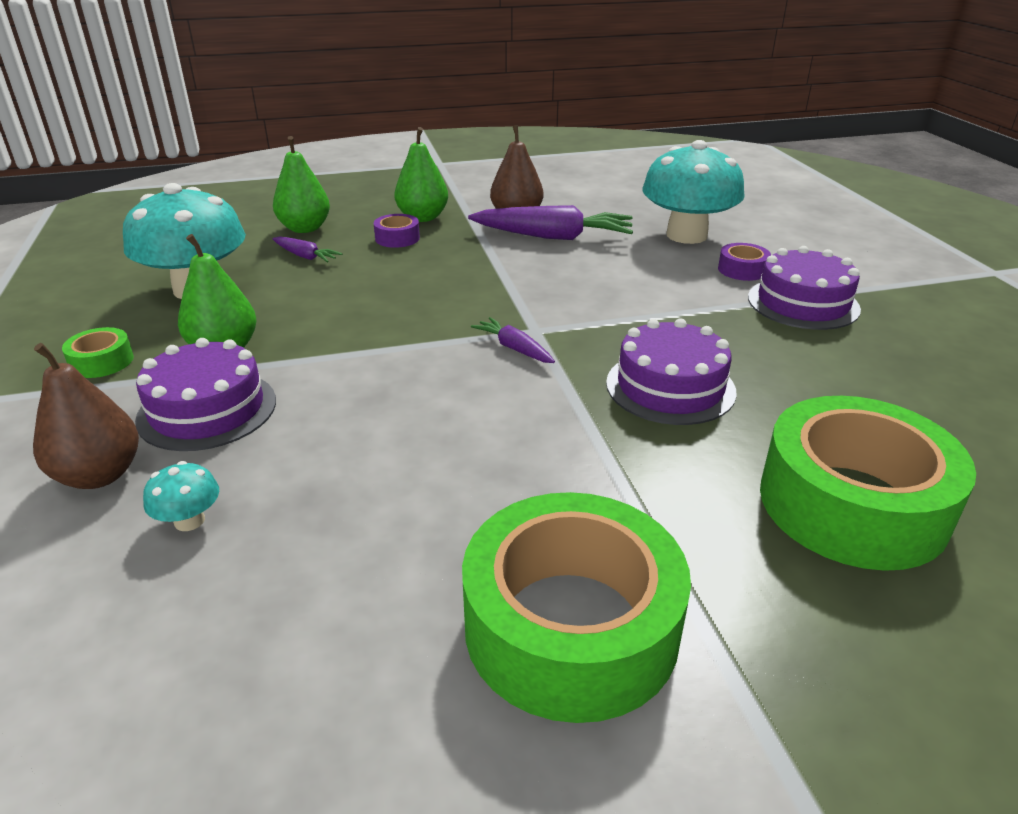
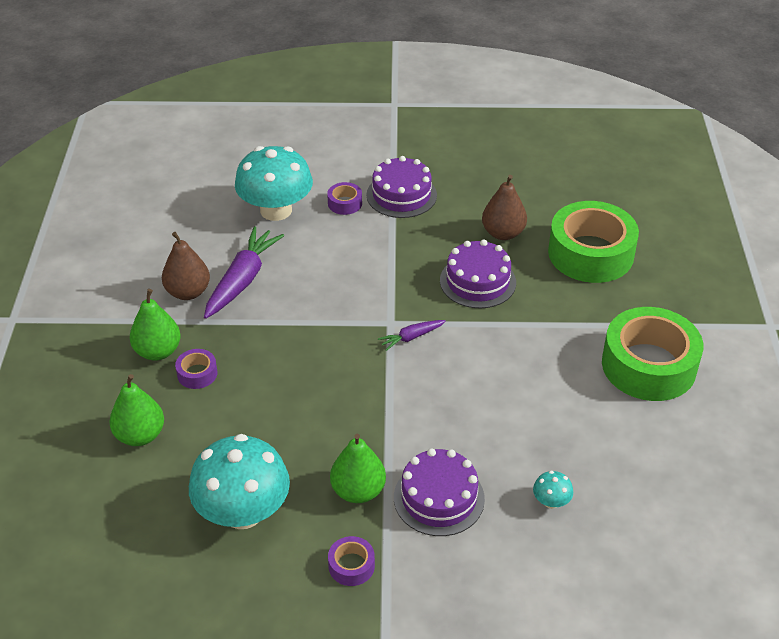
camera: 75 degrees left, 10 degrees up
brown pear [33,343,139,489] -> brown pear moved to [482,175,527,240]
green tape [62,327,134,378] -> purple tape [328,536,375,586]
purple carrot [273,236,343,262] -> none

